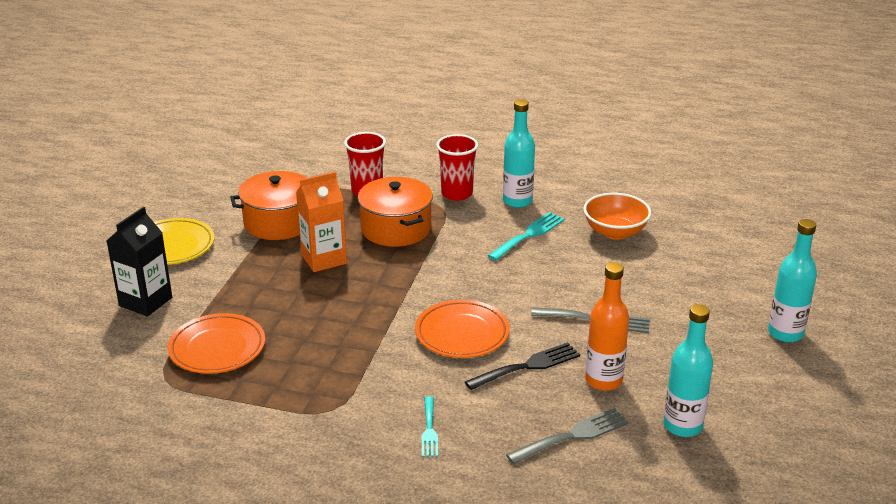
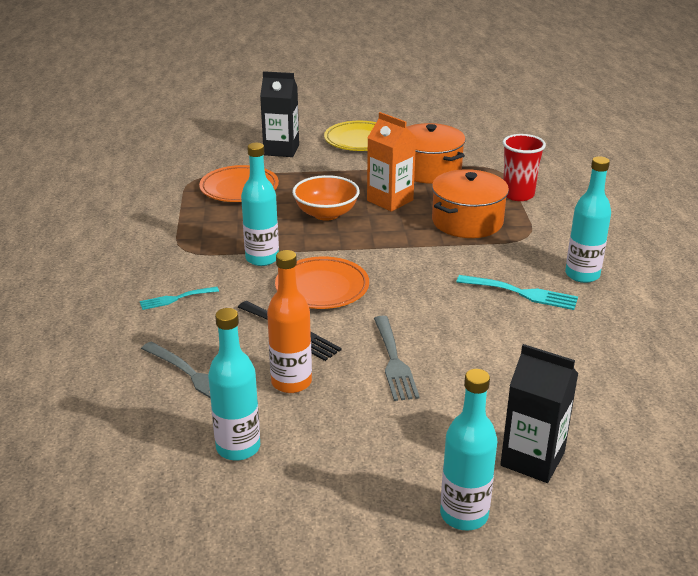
camera: 70 degrees right, 0 degrees up
red cup [436,134,478,201] -> none
orange bowl [583,193,651,240] -> orange bowl moved to [292,175,360,221]
none -> turquoise bottle [241,143,279,266]
none -> black carton [500,344,579,483]

